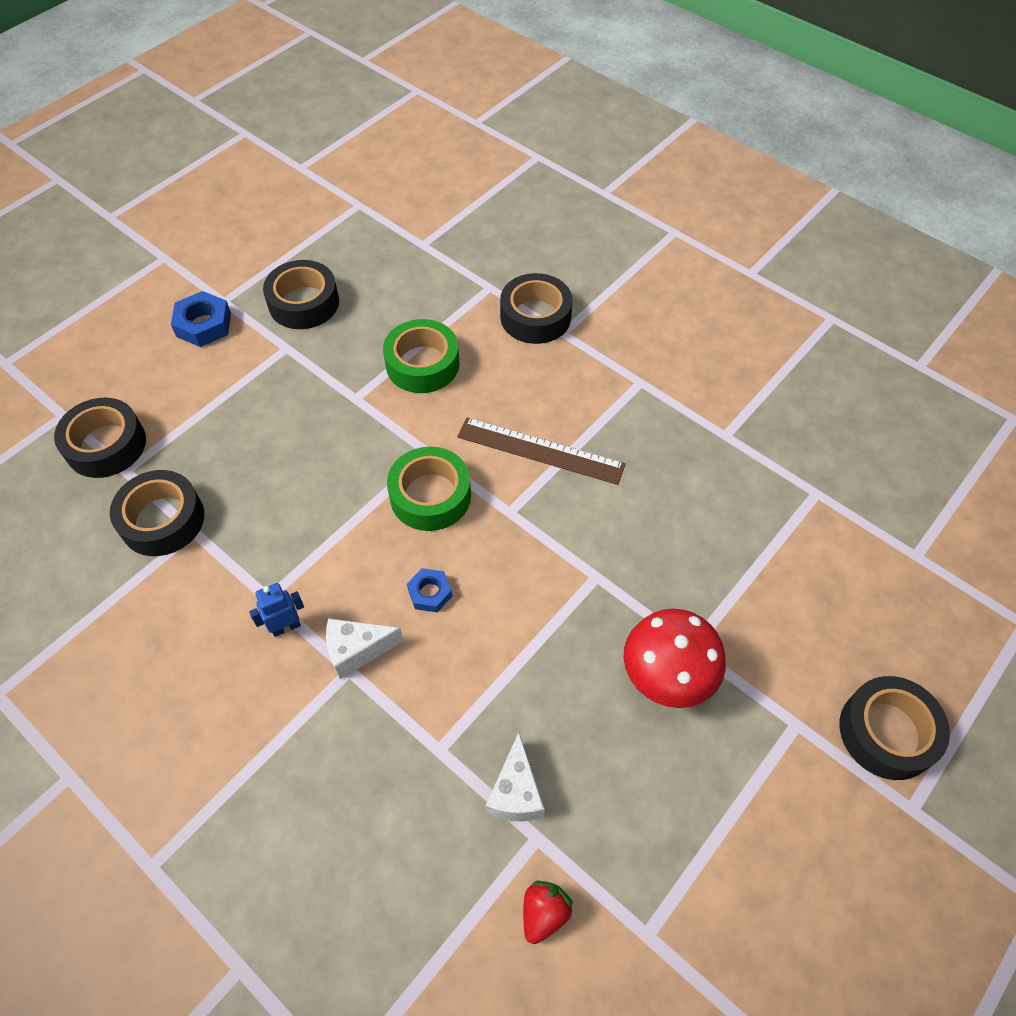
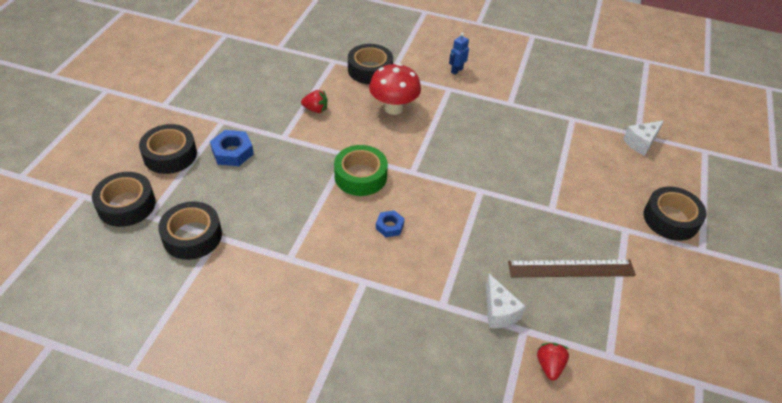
camera: 25 degrees left, 10 degrees down
blue nut [171,291,231,347] -> blue nut moved to [210,130,254,166]
blue robot [249,583,304,637] -> blue robot moved to [449,33,469,75]
black tape [263,260,339,329] -> black tape moved to [139,124,197,174]
white cheese [326,618,404,679] -> white cheese moved to [623,120,664,156]
green tape [383,319,460,393] -> red strawberry [301,90,328,113]
brown ruler [457,417,626,485] -> brown ruler moved to [508,260,636,277]
red mushroom [624,609,726,708] -> red mushroom moved to [369,63,421,115]

